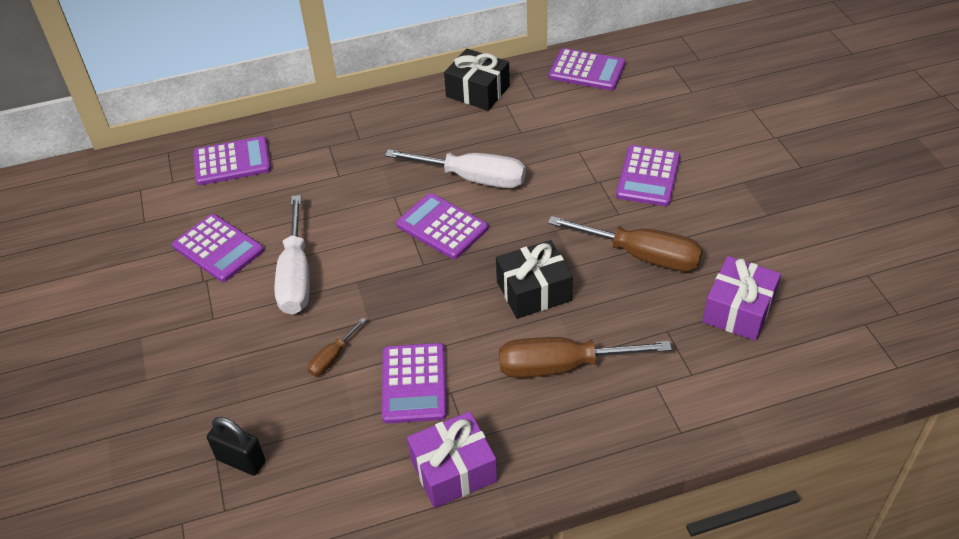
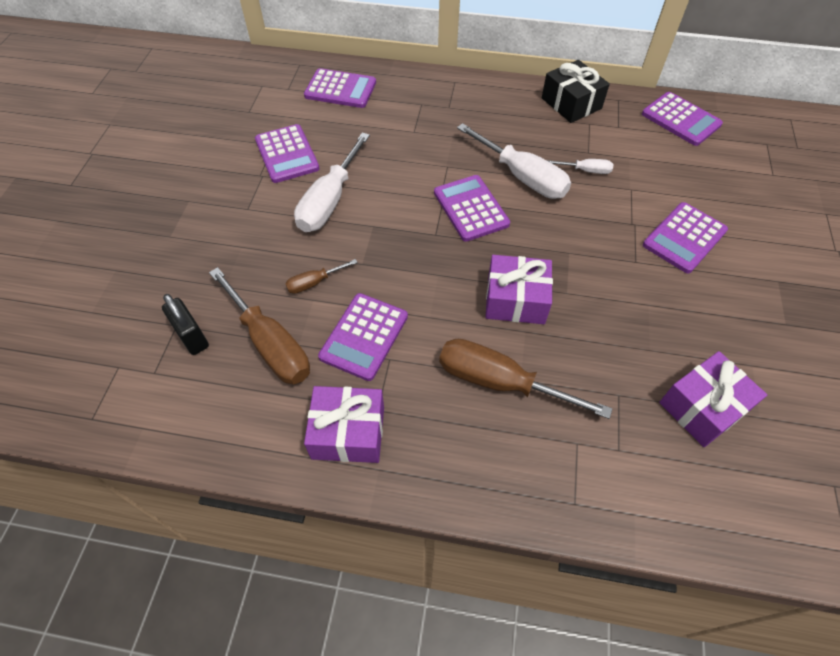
camera: 25 degrees right, 10 degrees up
black gift [496,240,573,319] -> purple gift [485,255,553,324]
brown screwdriver [548,216,703,272] -> brown screwdriver moved to [209,267,310,384]
none -> white screwdriver [547,159,613,174]

